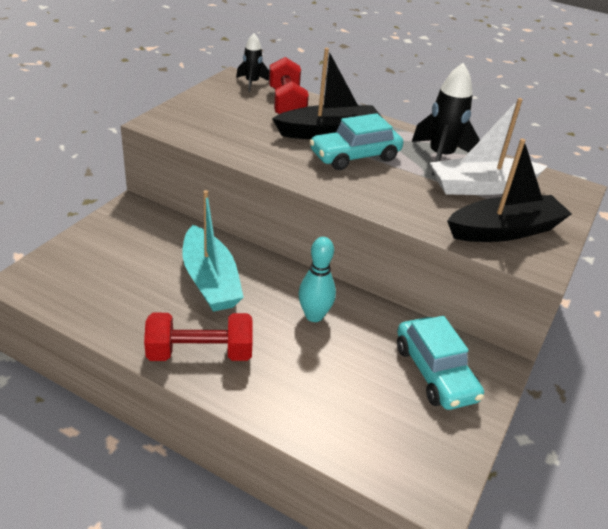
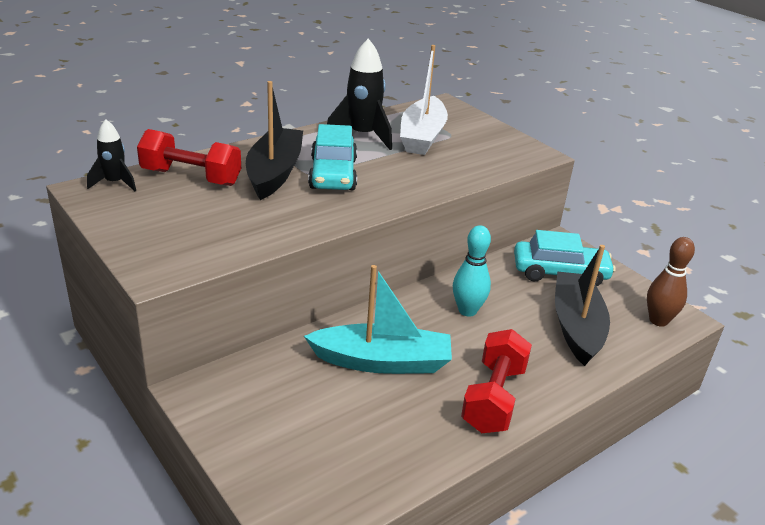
camera: 65 degrees left, 5 degrees down
black boat [447,139,572,242] -> black boat moved to [555,245,610,366]
none -> brown bowling pin [647,237,695,327]

